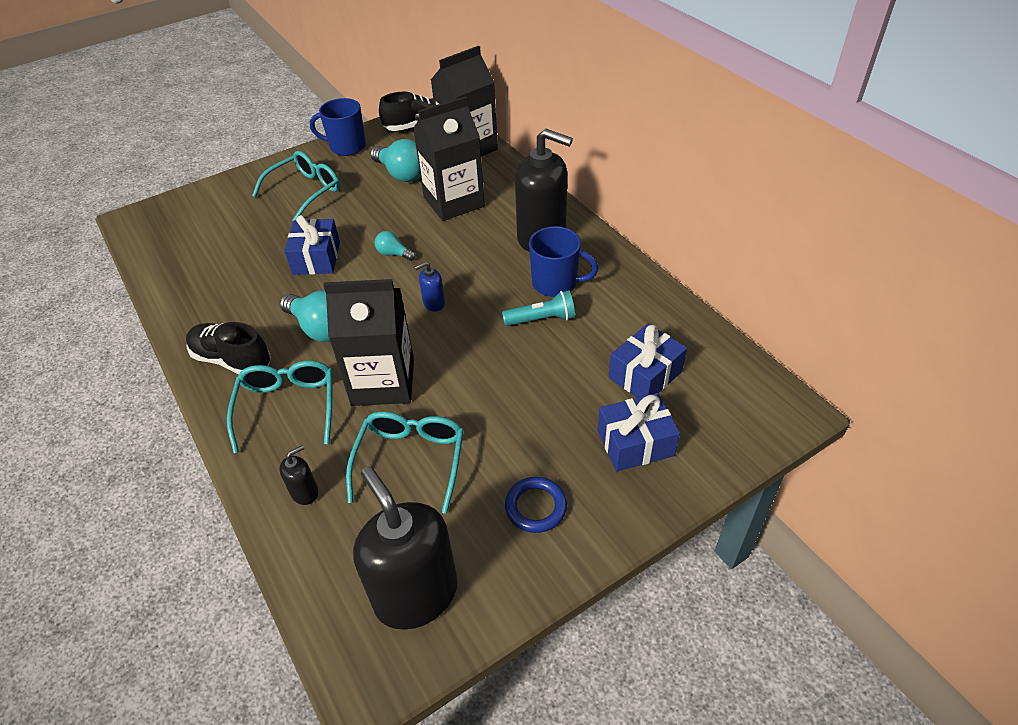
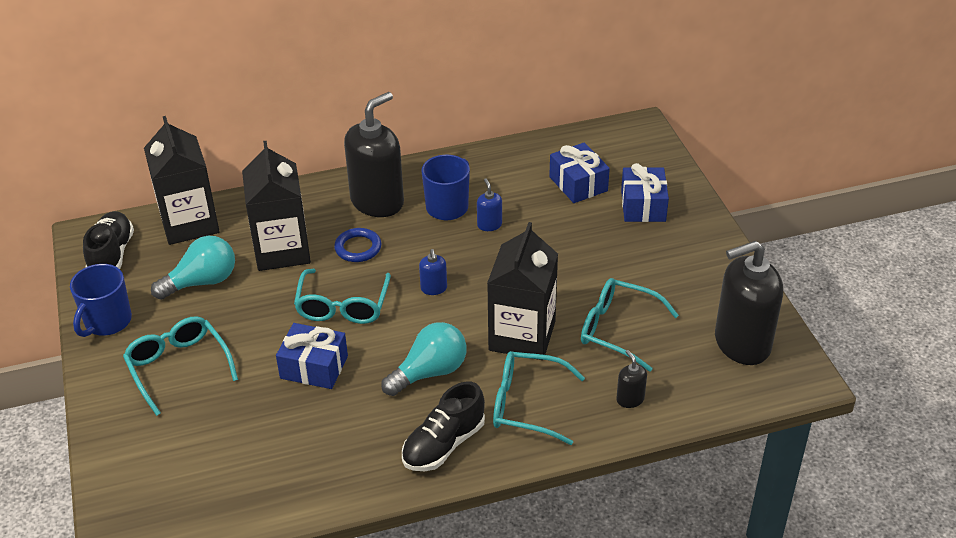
camera: 75 degrees left, 5 degrees down
turquoise light bulb [375,231,416,261] -> turquoise glasses [294,269,391,324]
turquoise flashlight [502,290,575,326] -> blue soap dispenser [477,178,502,231]
blue ring [505,477,567,533] -> blue ring moved to [334,228,382,262]

